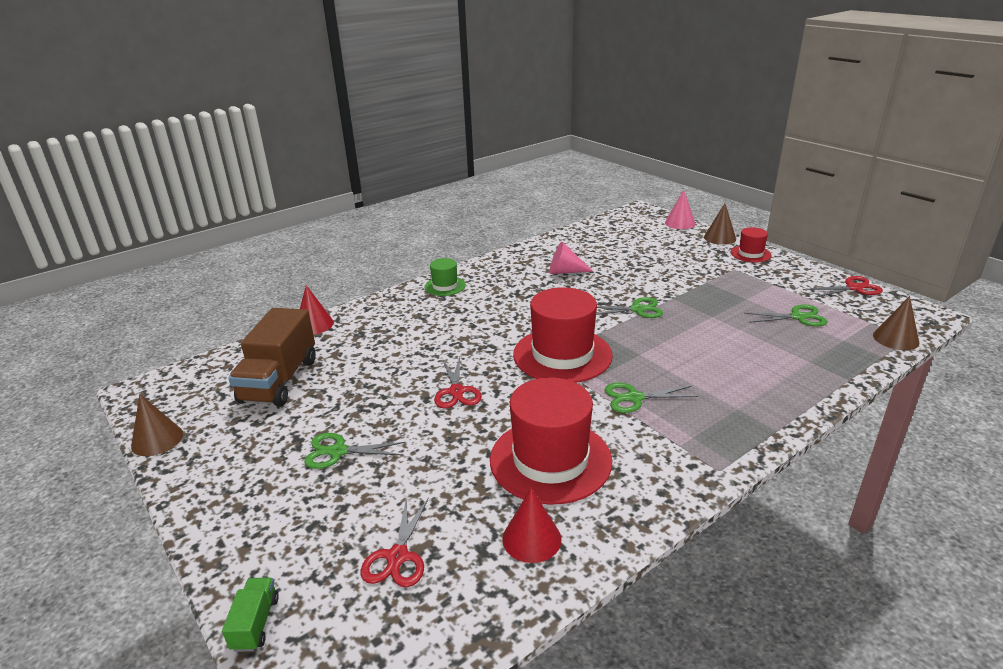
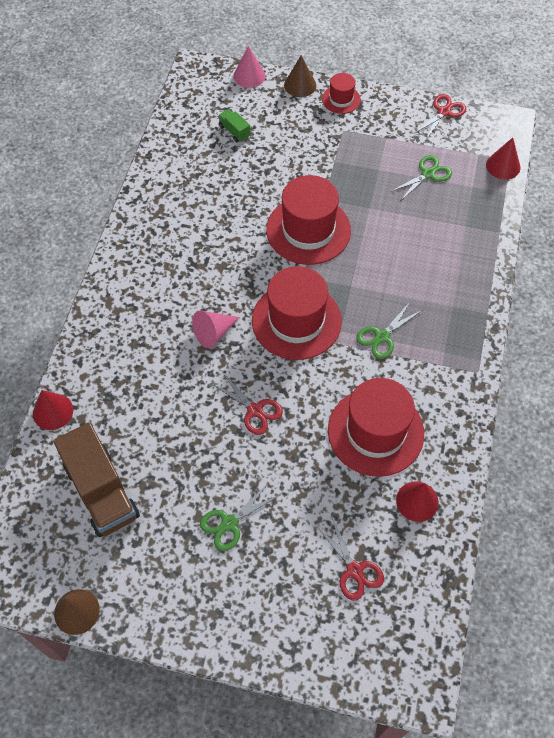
camera: 40 degrees left, 30 degrees up
green truck [222,577,279,652] -> green truck moved to [218,109,251,143]
green hat [424,258,466,296] -> none
pink cone [550,242,593,274] -> pink cone moved to [192,311,240,348]
green scissors [596,297,663,318] -> red hat [266,175,351,265]
brown cone [873,296,919,350] -> red cone [486,138,520,179]

